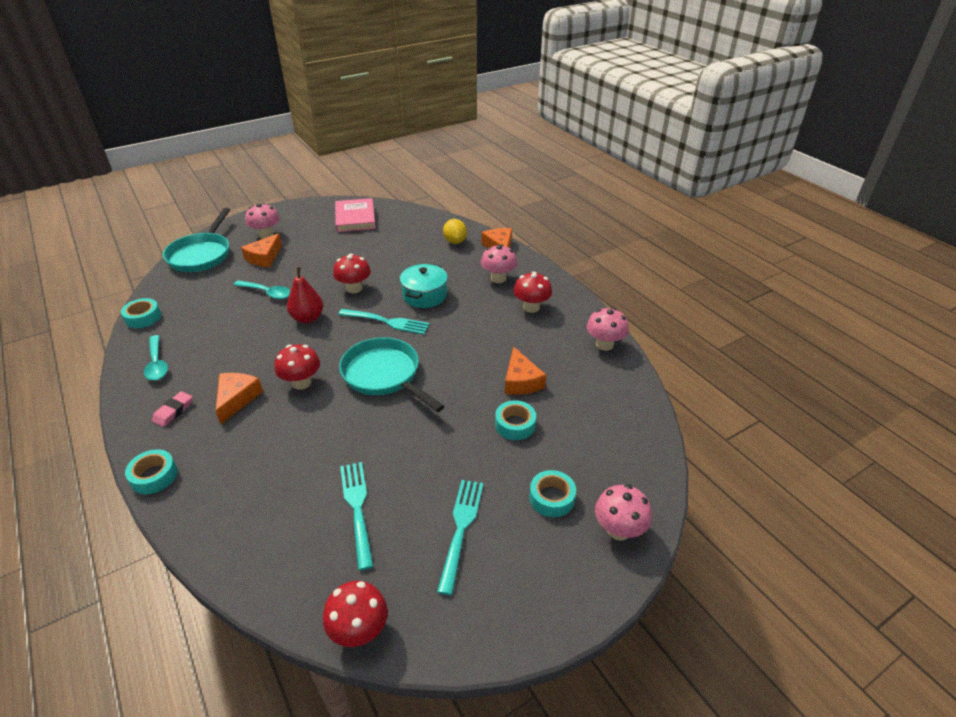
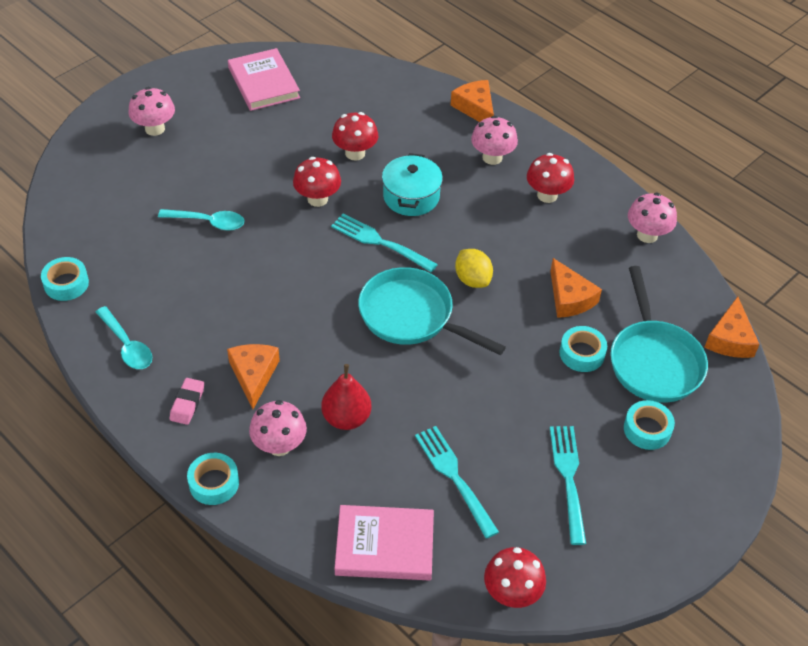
camera: 15 degrees left, 10 degrees up
turquoise pan [163,208,230,272] -> turquoise pan moved to [610,266,708,403]
orange cheese [241,233,282,267] -> orange cheese moved to [705,296,760,358]
red mushroom [275,344,320,390] -> red mushroom moved to [332,112,378,161]
red pear [287,267,323,323] -> red pear moved to [321,364,371,430]
turquoise fork [338,309,430,335] -> turquoise fork turned 150 degrees counterclockwise [331,213,438,272]
yellow lemon [443,219,467,244] -> yellow lemon moved to [455,249,493,288]
pink mushroom [595,484,652,540] -> pink mushroom moved to [249,400,307,456]
none -> pink book [335,505,434,581]

